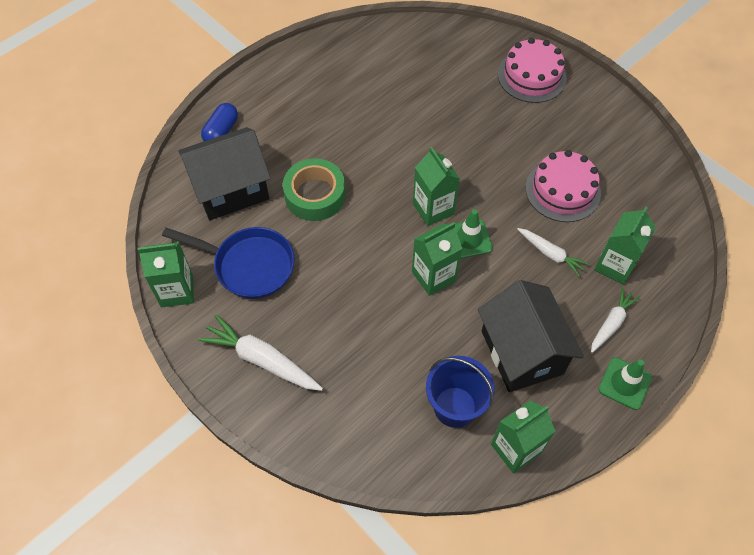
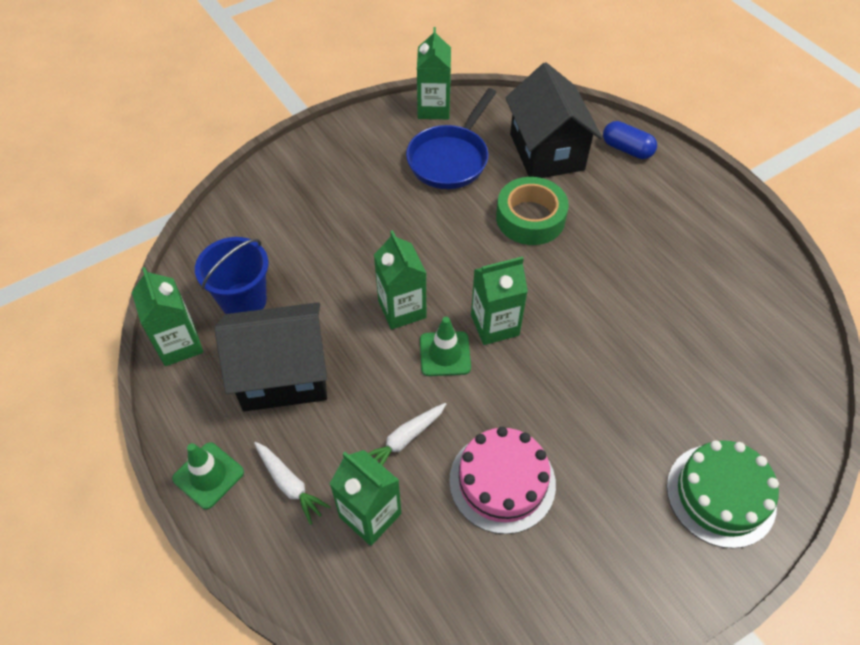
camera: 100 degrees right, 5 degrees down
white carrot [198,314,323,391] -> none
pink cake [498,38,567,103] -> green cake [667,440,779,548]

